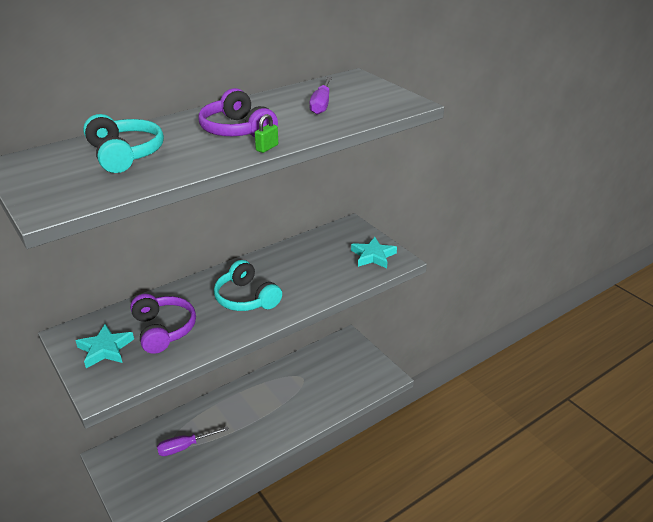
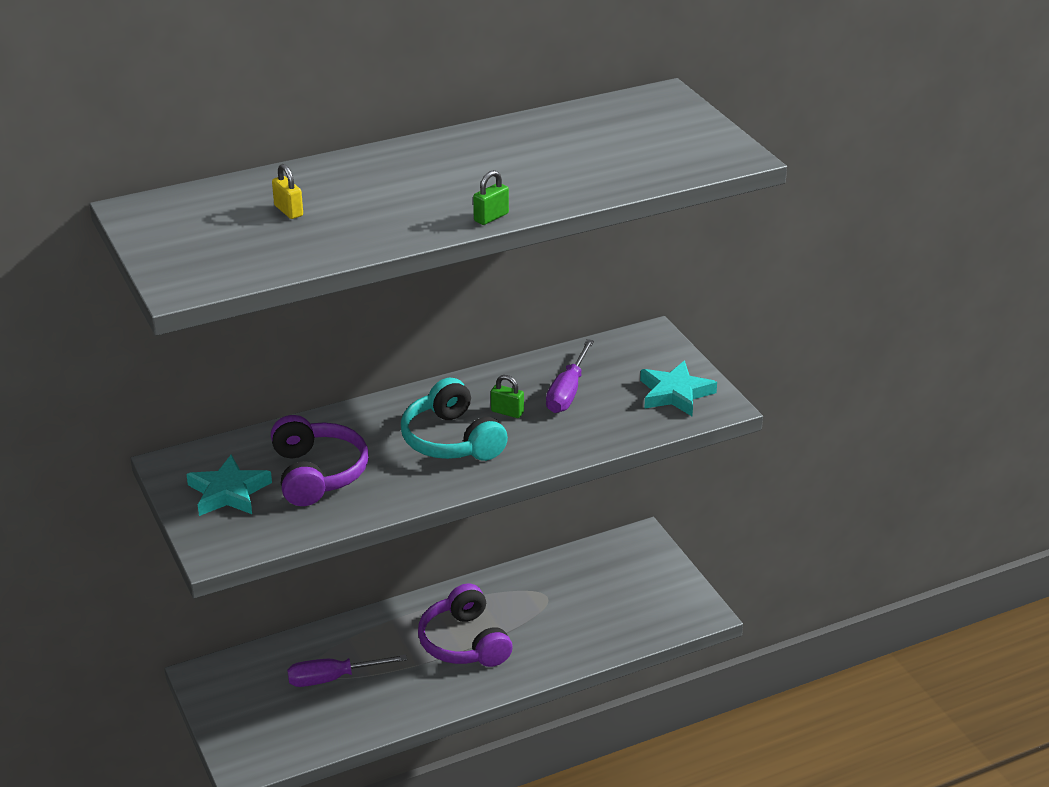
camera: 10 degrees right, 0 degrees up
turquoise headphones [83,114,164,173] -> yellow padlock [272,164,303,219]
purple headphones [198,88,278,138] -> purple headphones moved to [418,583,513,667]
purple screwdriver [309,77,332,115] -> purple screwdriver moved to [546,339,594,413]
none -> green padlock [491,375,524,418]

